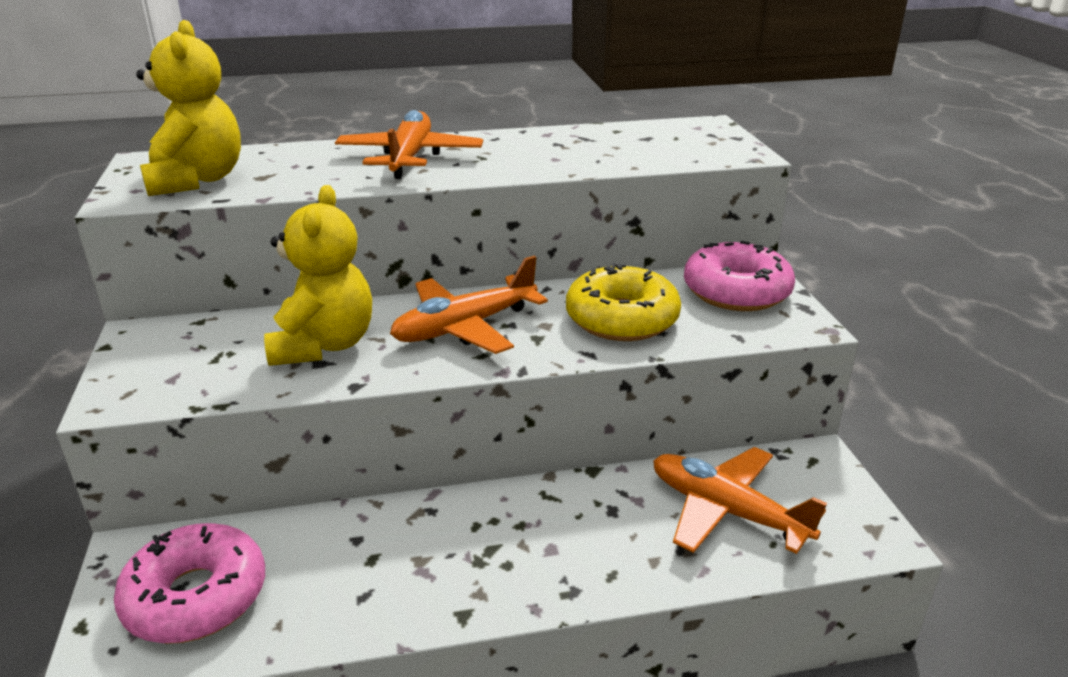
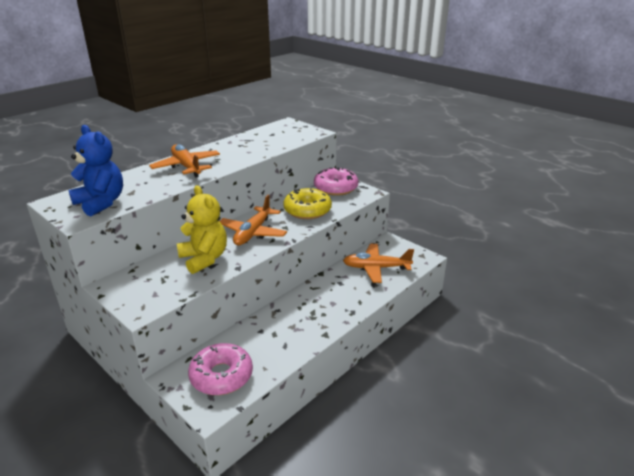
camera: 35 degrees left, 0 degrees up
yellow teddy bear [136,20,241,196] -> blue teddy bear [69,125,123,216]

